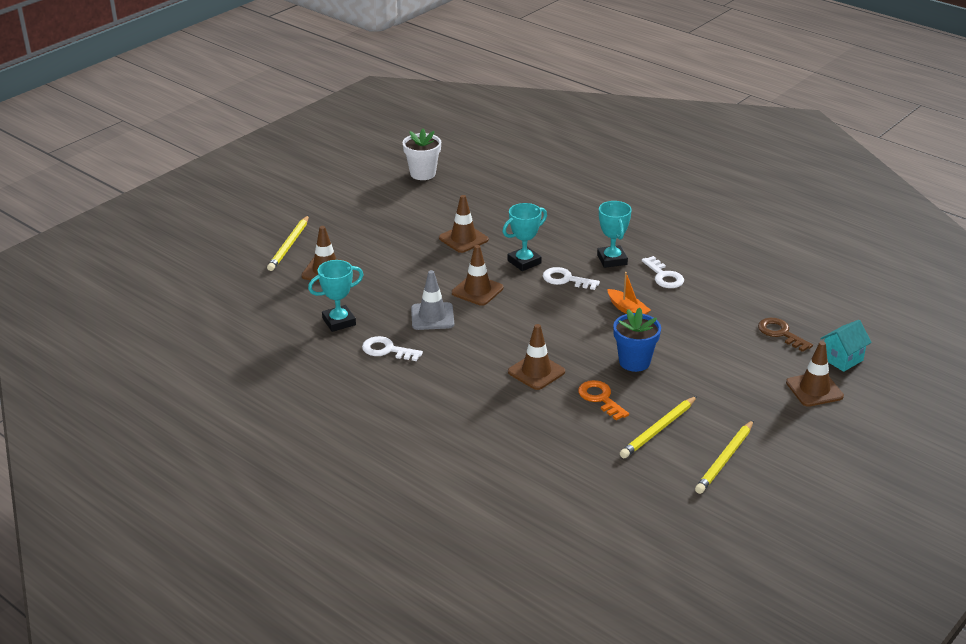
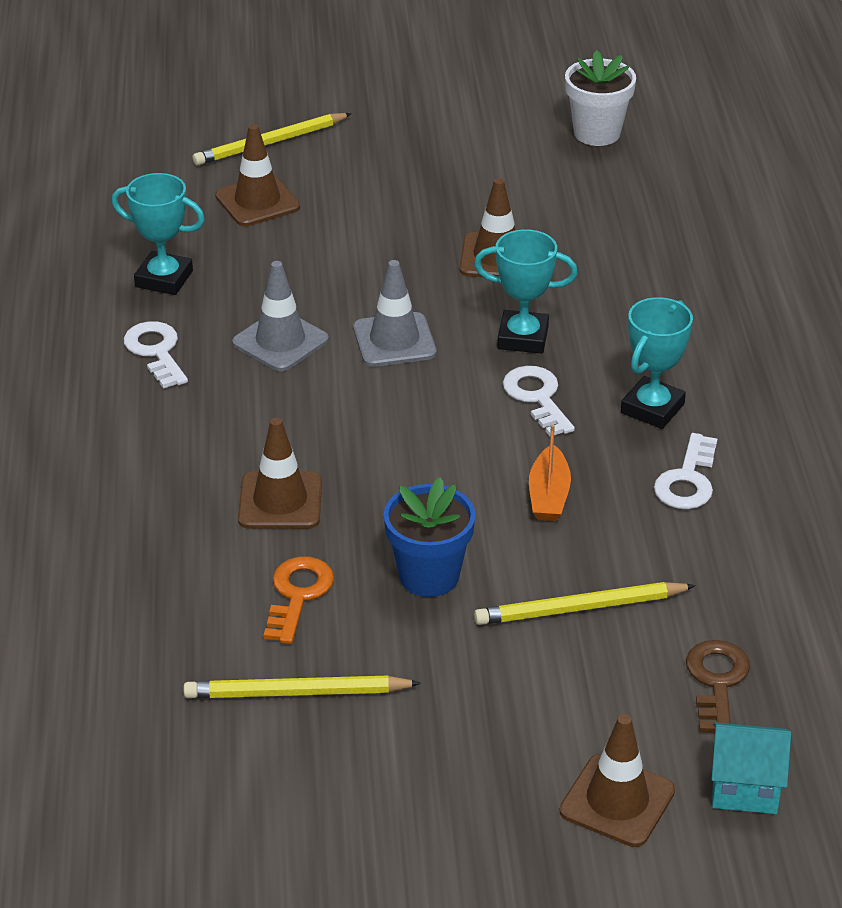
camera: 45 degrees right, 5 degrees up
brown traffic cone [452,245,503,306] -> grey traffic cone [353,260,437,367]
yellow pencil [695,420,754,494] -> yellow pencil moved to [474,582,696,625]

